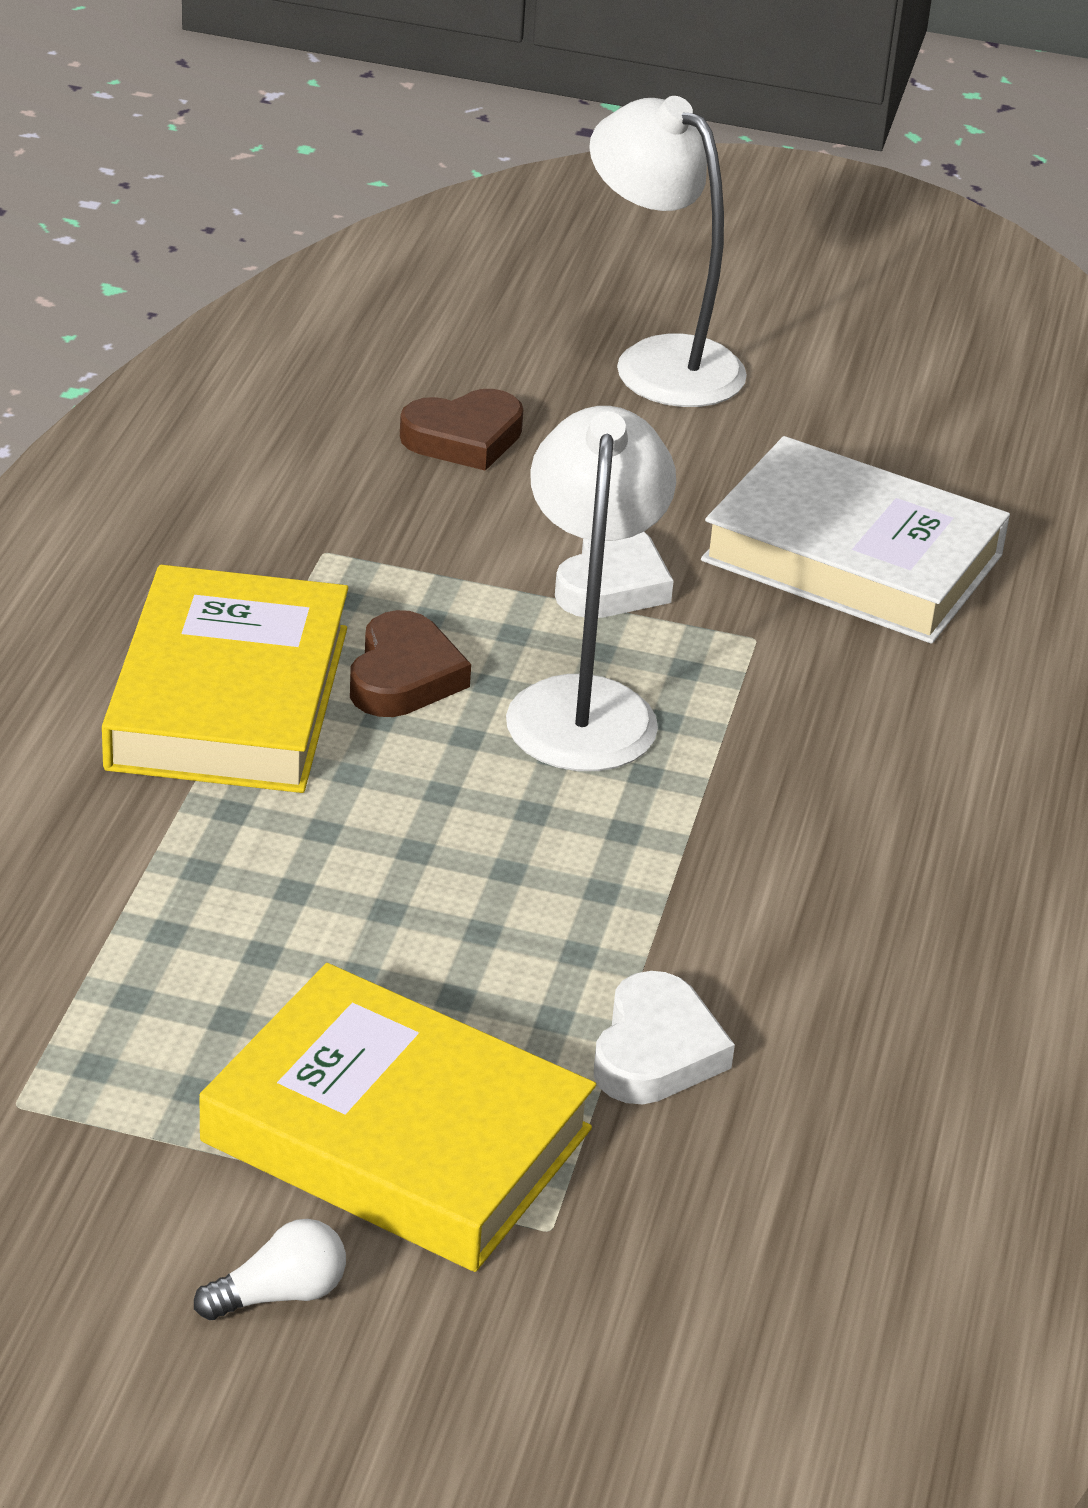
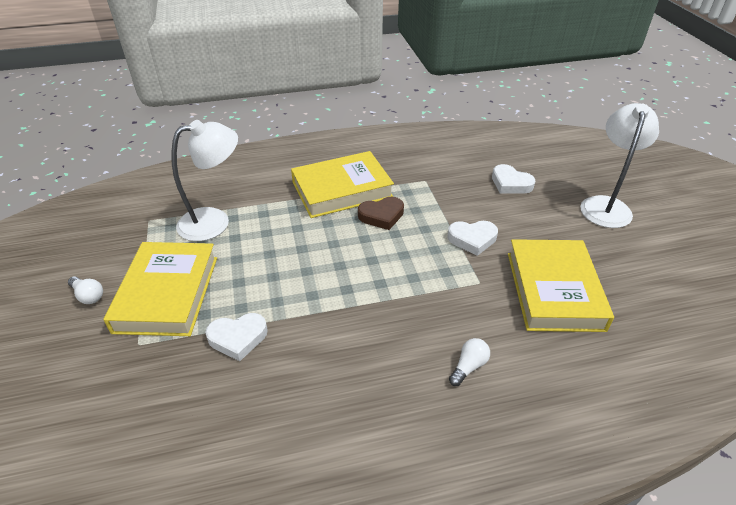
camera: 65 degrees right, 5 degrees up
brown heart [400,389,523,471] -> white heart [492,164,535,194]
white lamp [506,406,676,771] -> white lamp moved to [171,120,238,241]
white book [701,436,1010,644] -> yellow book [508,239,614,332]
none -> white light bulb [449,338,490,386]

